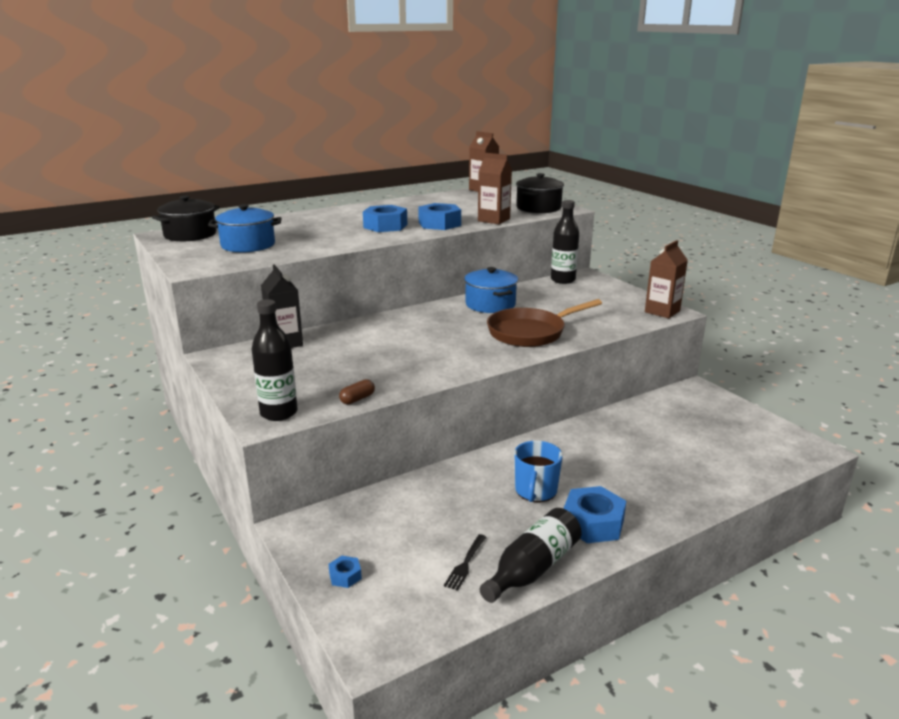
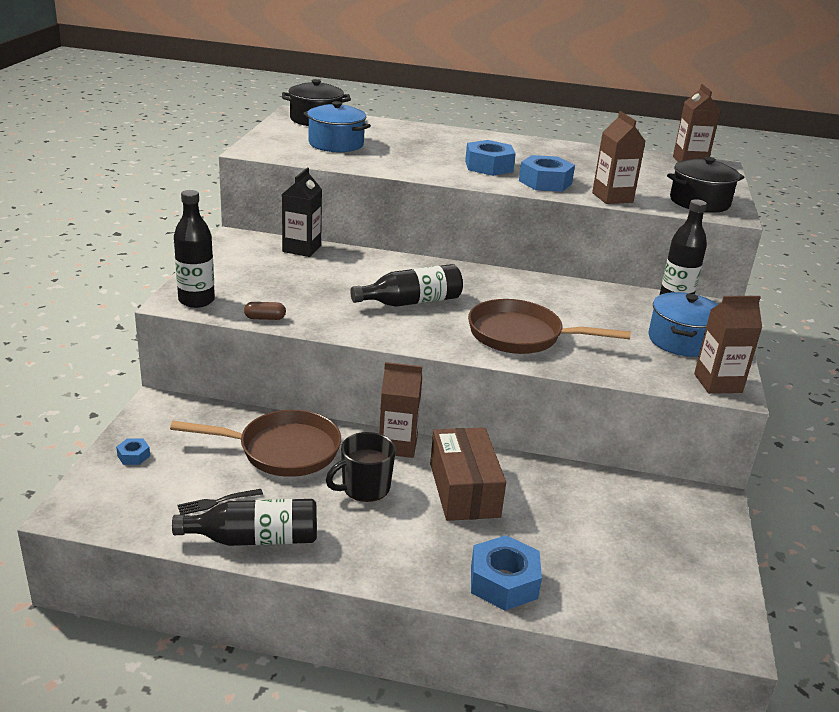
camera: 40 degrees right, 5 degrees up
blue pot [464,267,518,313] -> blue pot moved to [648,292,718,357]
blue mug [514,441,563,502] -> black mug [326,432,396,502]
blue nut [564,486,626,543] -> blue nut moved to [471,535,542,611]
none -> brown pan [170,410,341,477]
none -> black bottle [350,264,463,307]
none -> brown carton [379,362,422,458]
none -> brown box [430,427,506,521]

